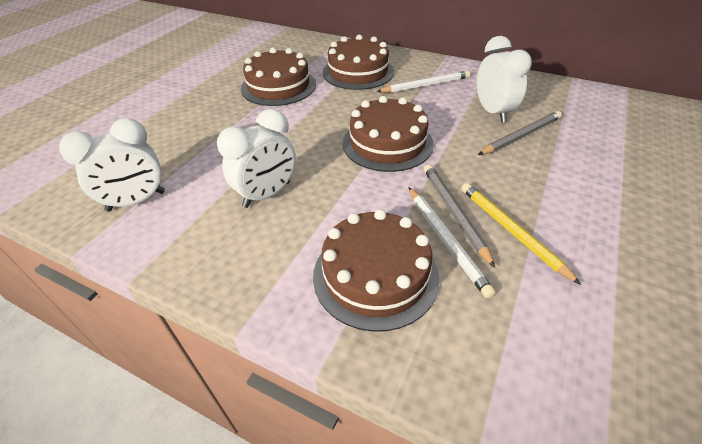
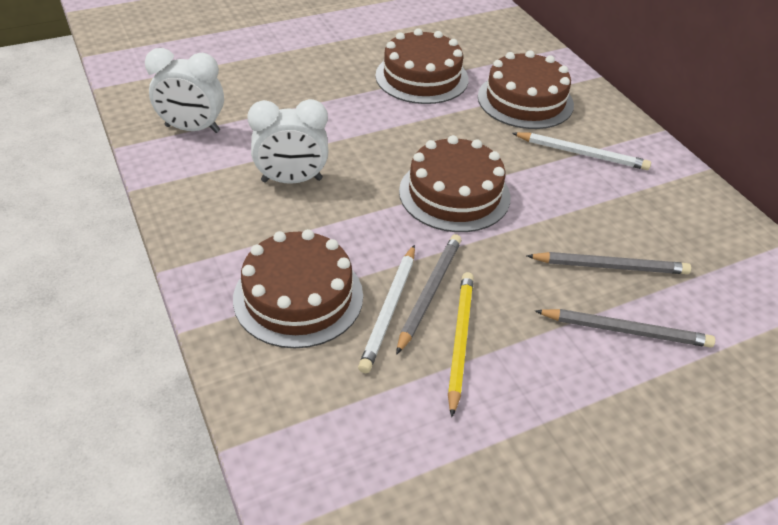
camera: 35 degrees right, 0 degrees up
white clock [477,36,532,123] -> none
none -> grey pencil [535,309,715,348]

